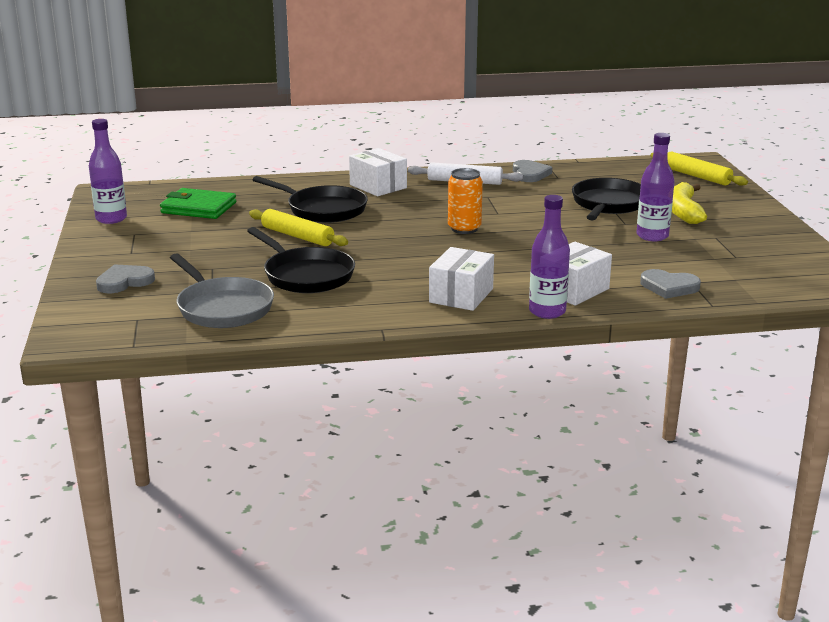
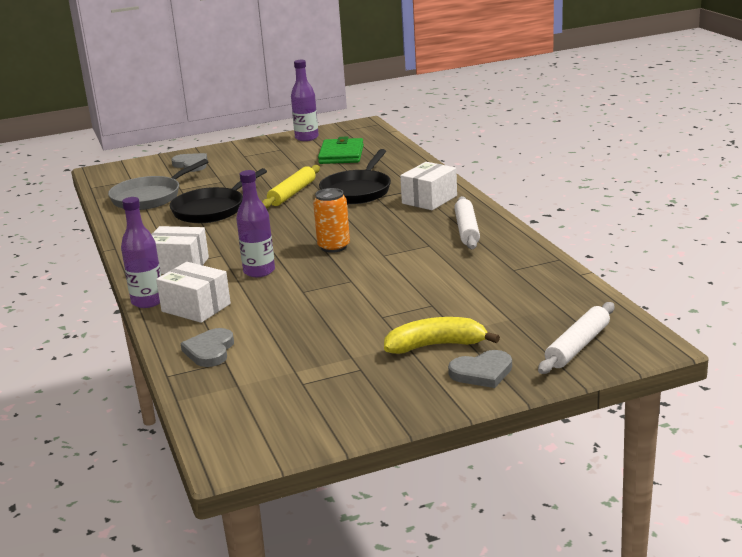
camera: 80 degrees right, 0 degrees up
grey heart [513,160,552,182] -> grey heart moved to [448,350,512,388]
black pan [572,178,641,221] -> none
purple bottle [636,133,675,241] -> purple bottle moved to [236,170,275,277]
yellow rolling pin [650,151,748,186] -> white rolling pin [538,302,614,374]

